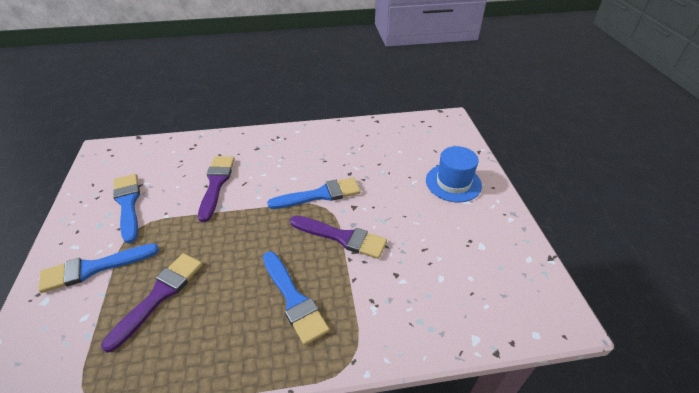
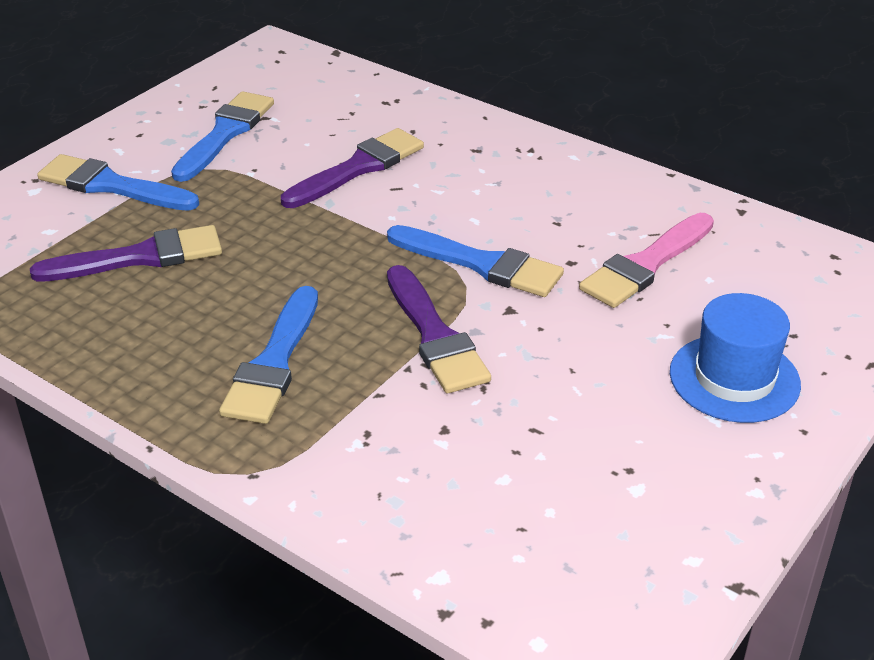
camera: 45 degrees right, 5 degrees down
none -> pink brush [579,213,714,308]

